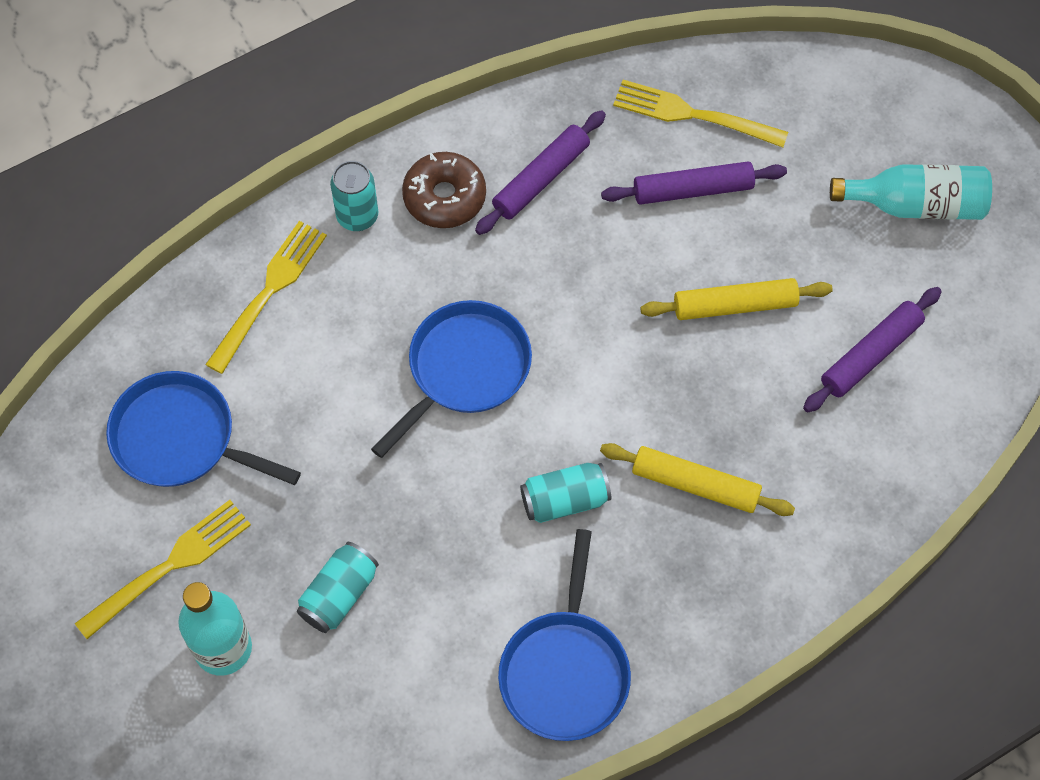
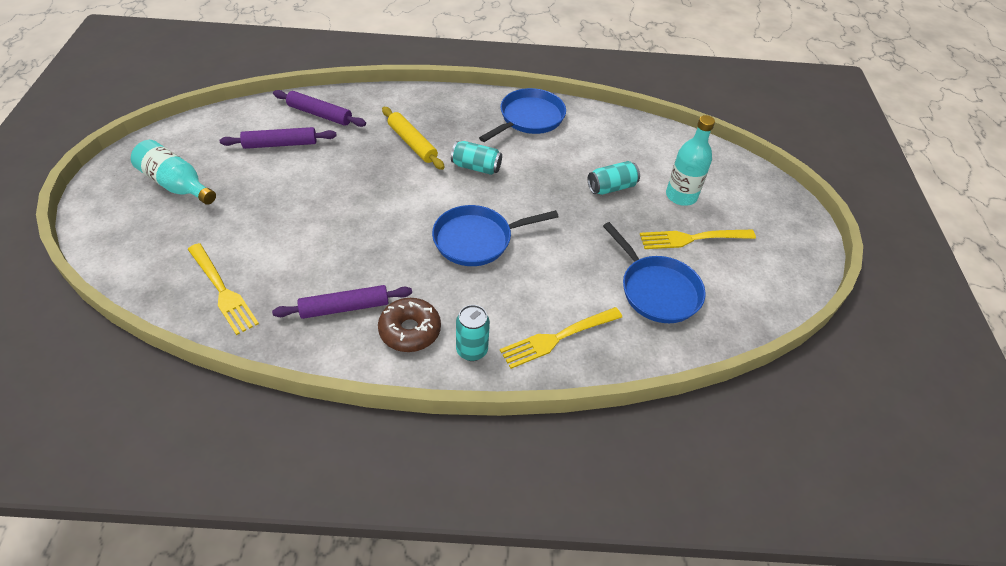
camera: 150 degrees left, 15 degrees down
purple rolling pin [601,162,787,205] -> purple rolling pin moved to [273,90,366,127]
yellow rolling pin [641,278,833,320] -> none

